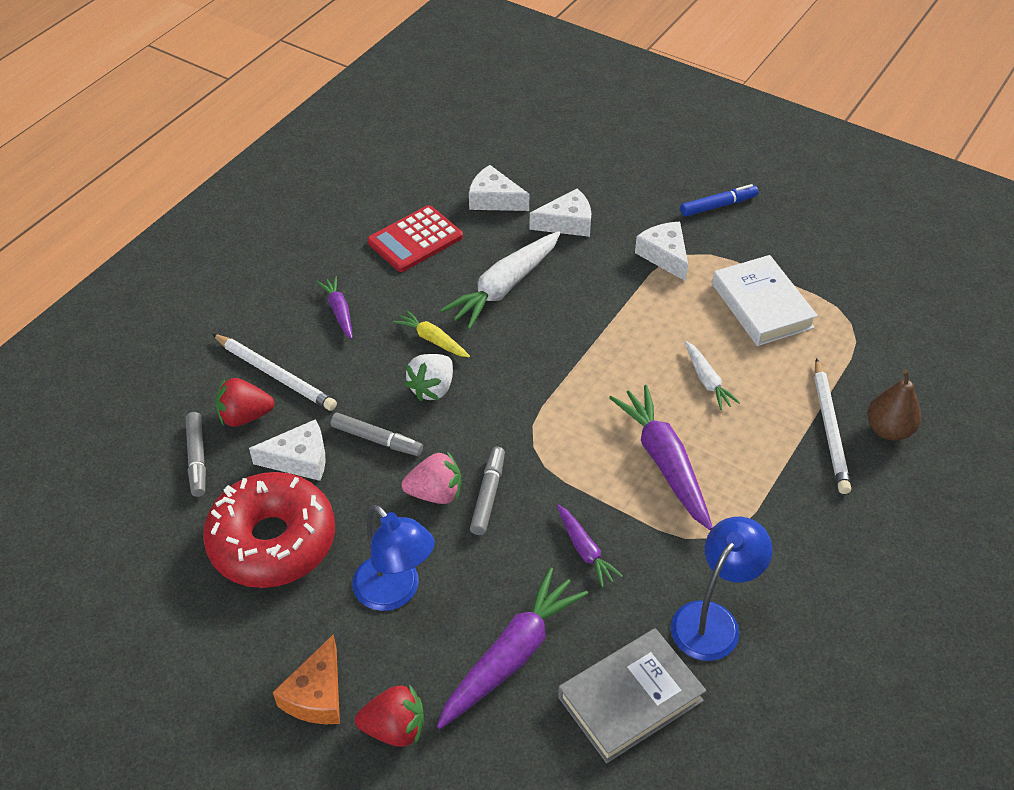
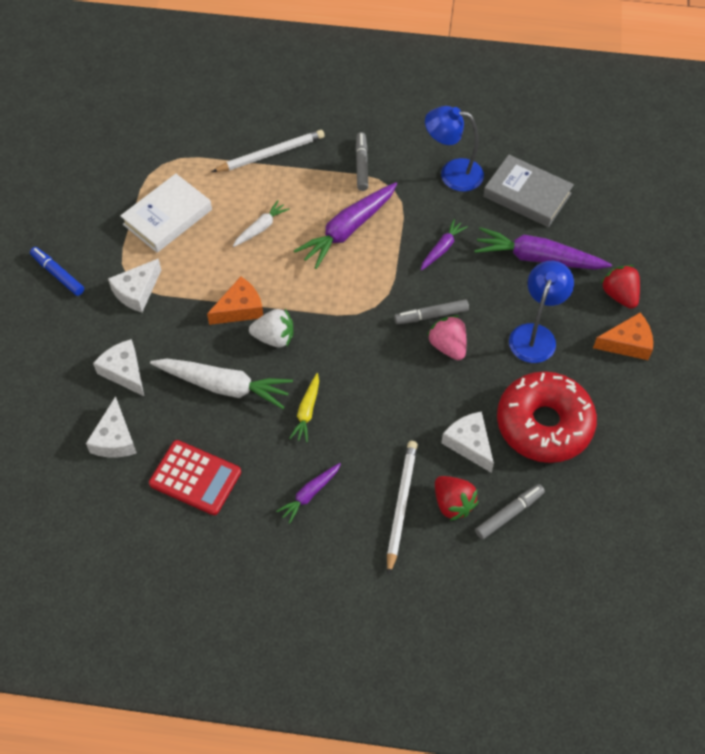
camera: 115 degrees left, 10 degrees up
grey marker [331,413,423,456] -> grey marker moved to [355,132,368,191]
white strawberry [404,354,453,401] -> white strawberry moved to [249,309,293,348]
brown pear [867,369,921,441] -> none
none -> orange cheese [207,276,263,325]

